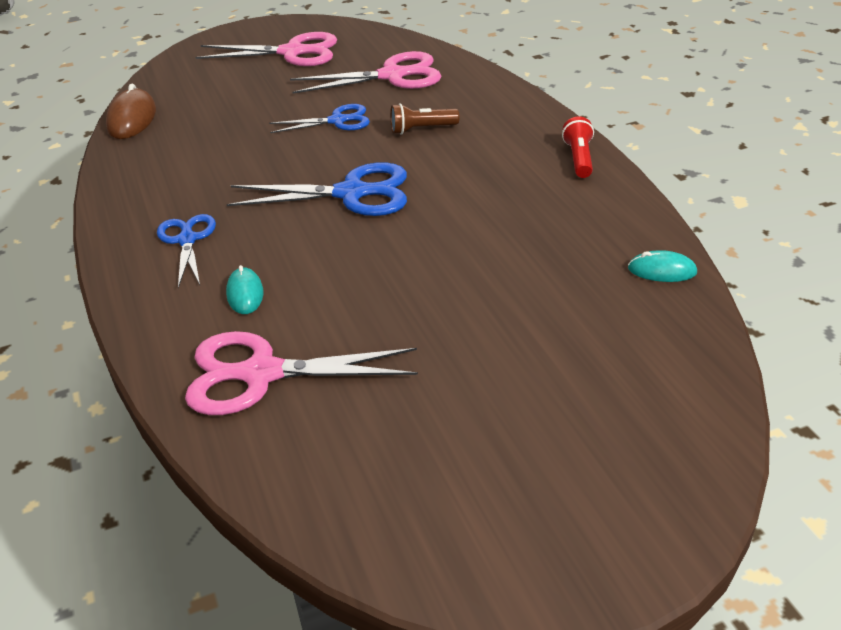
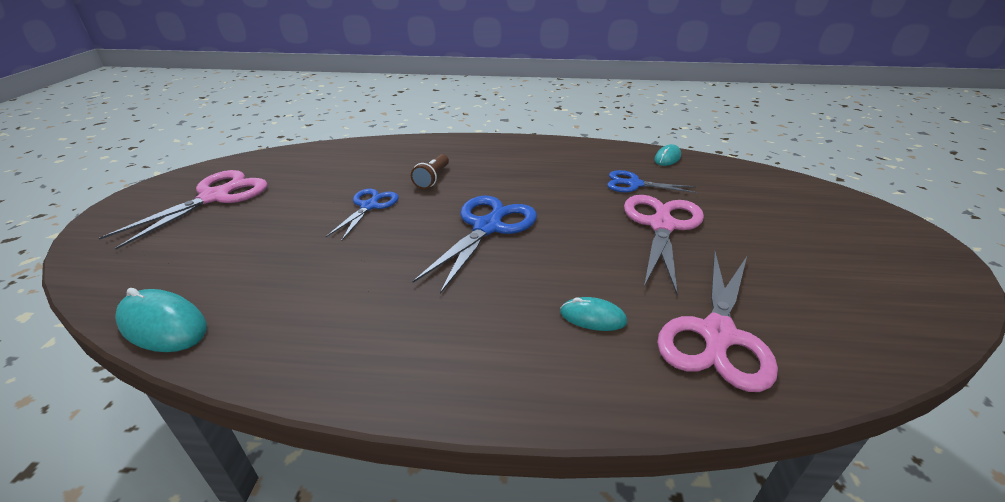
camera: 65 degrees left, 5 degrees down
brown mouse [106,84,156,139] -> turquoise mouse [115,288,207,352]
blue scissors [157,214,216,288] -> blue scissors moved to [607,170,697,193]
pink scissors [290,51,441,94] -> pink scissors moved to [624,195,704,294]
red flashlight [562,116,594,178] -> none

